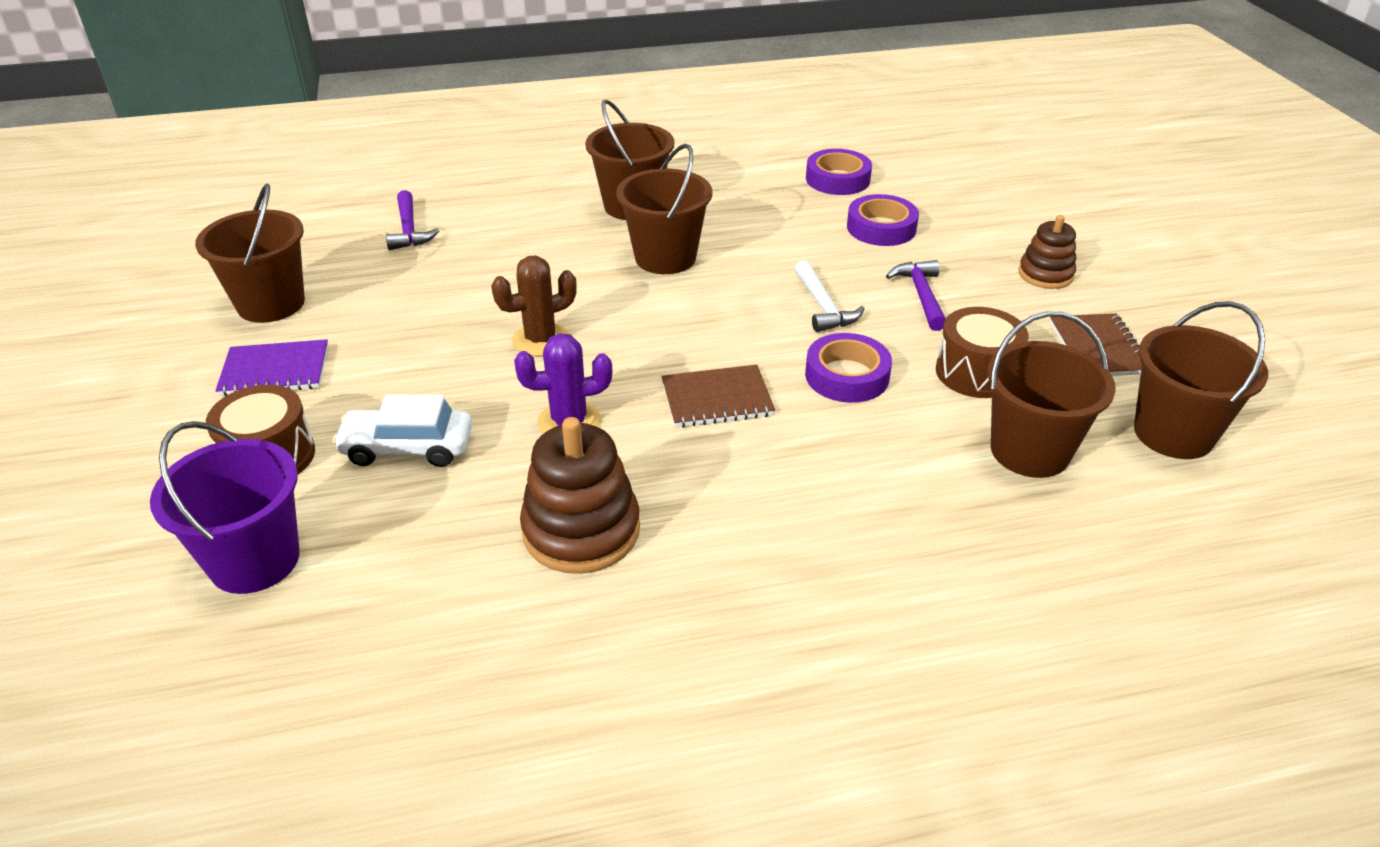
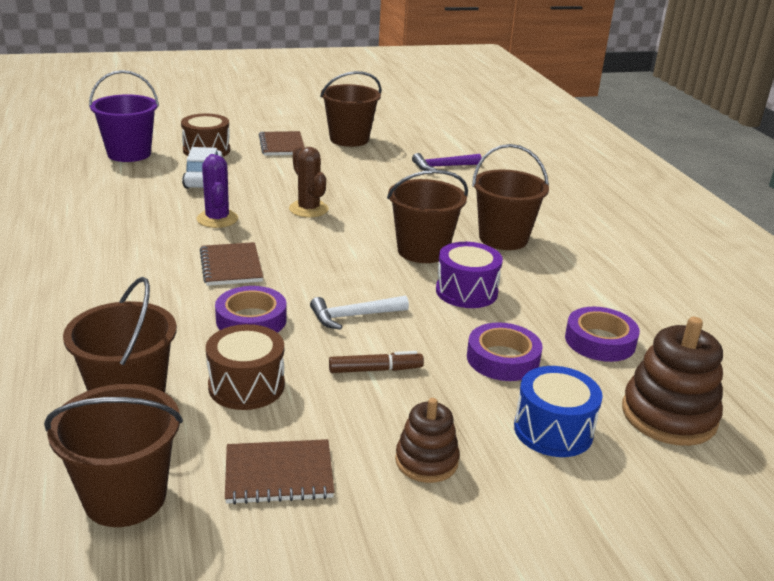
camera: 85 degrees right, 10 degrees down
purple notebook [215,339,328,396] -> brown notebook [259,131,305,156]
brown stacking toy [520,417,640,574] -> brown stacking toy moved to [622,317,723,446]
purple hammer [886,260,946,331] -> brown marker [329,351,424,373]
none -> purple drum [436,242,503,308]
none -> blue drum [514,366,603,457]

